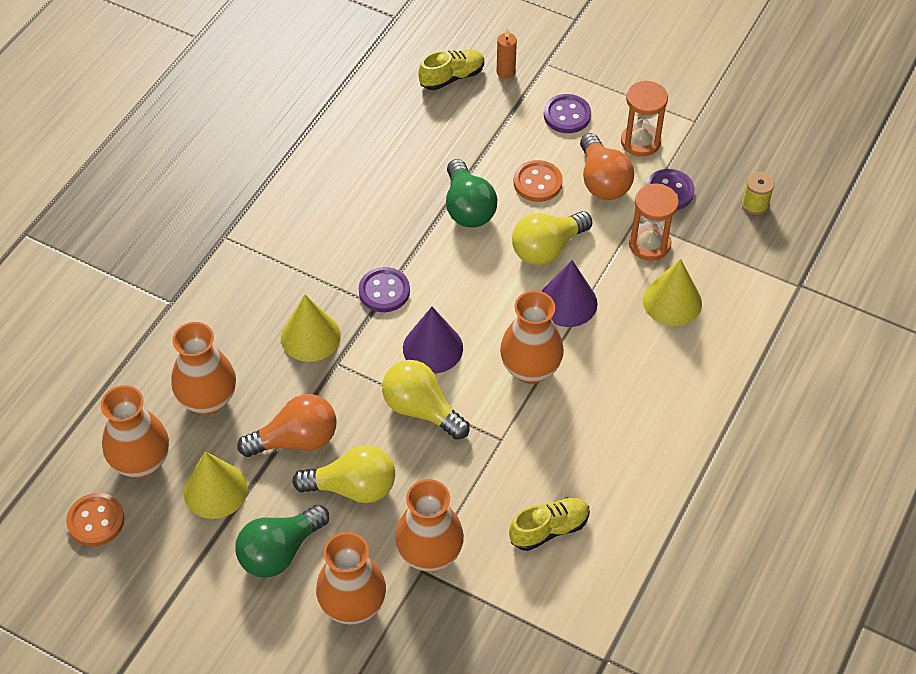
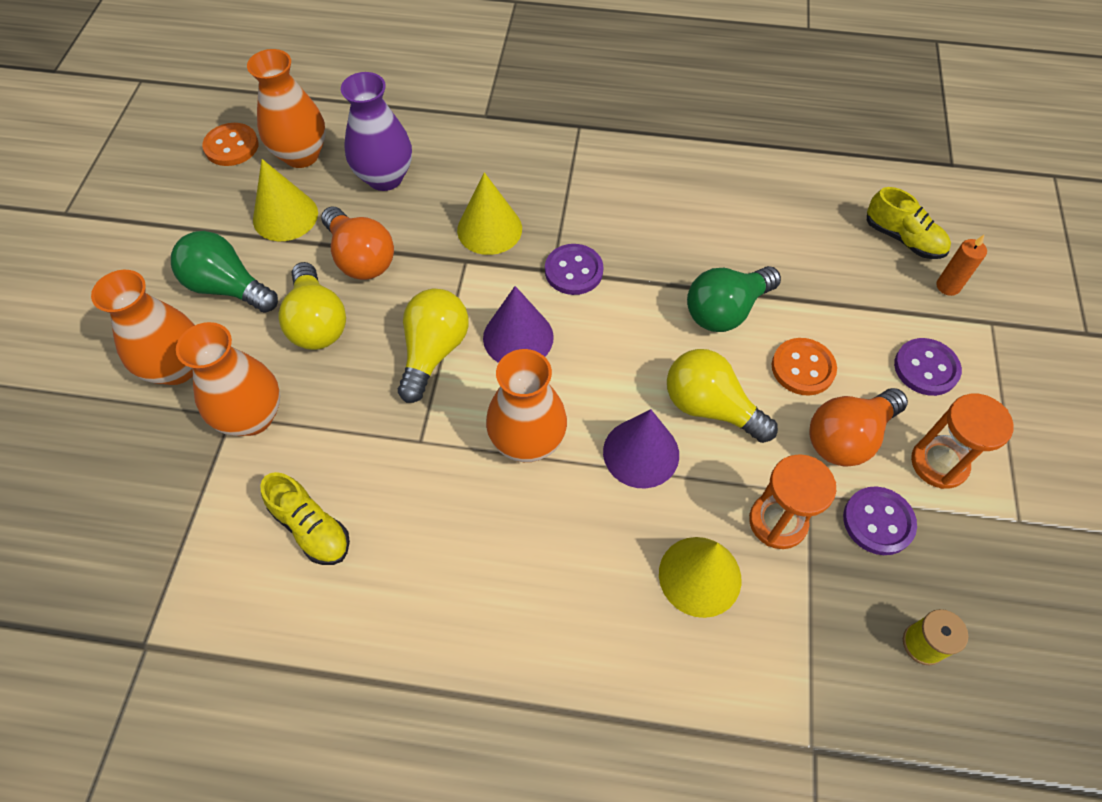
camera: 70 degrees right, 5 degrees up
orange vase [171,322,236,415] -> purple vase [341,72,412,191]

